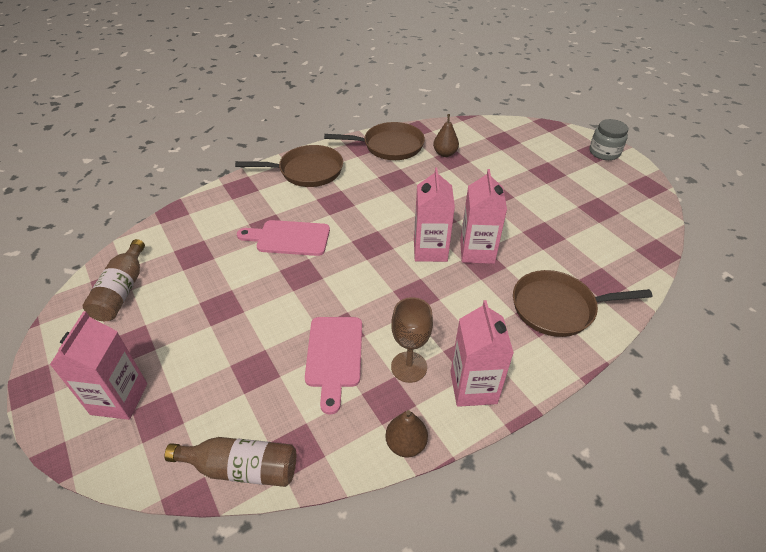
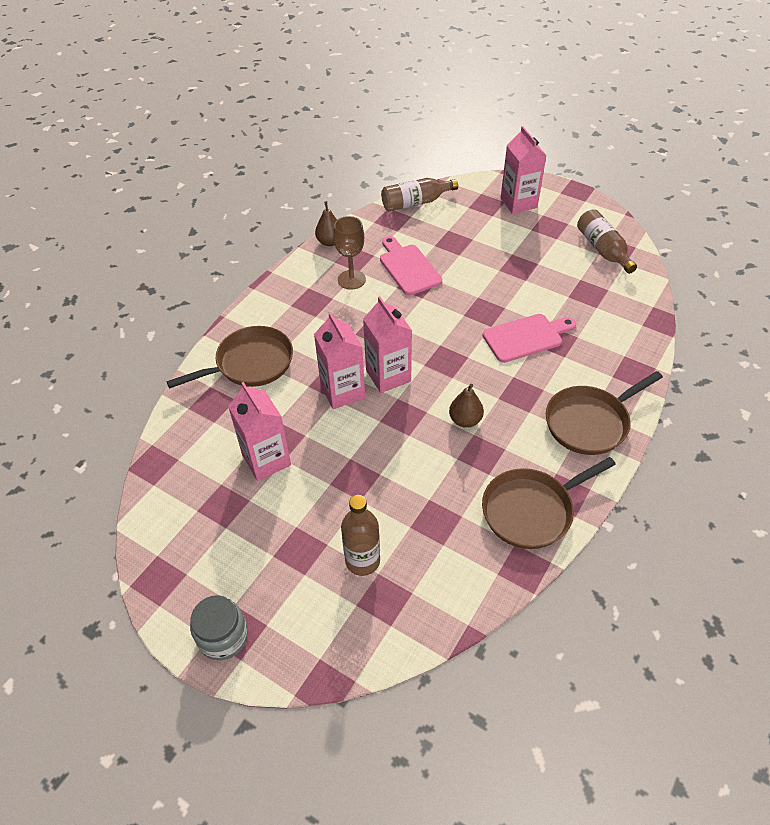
camera: 155 degrees right, 5 degrees up
brown pear [433,114,459,157] -> brown pear moved to [449,384,484,428]
pink carton [450,300,514,407] -> pink carton moved to [228,382,291,481]
none -> brown bottle [341,495,380,576]

